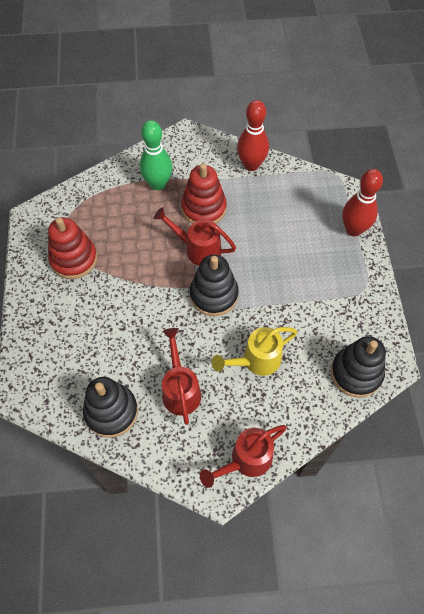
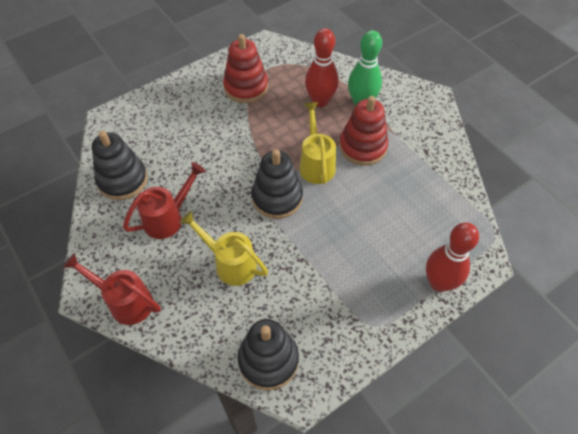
camera: 60 degrees right, 5 degrees down
red watering can [153,207,236,266] -> yellow watering can [299,102,336,184]
red bowling pin [237,100,269,171] -> red bowling pin moved to [305,28,339,107]

